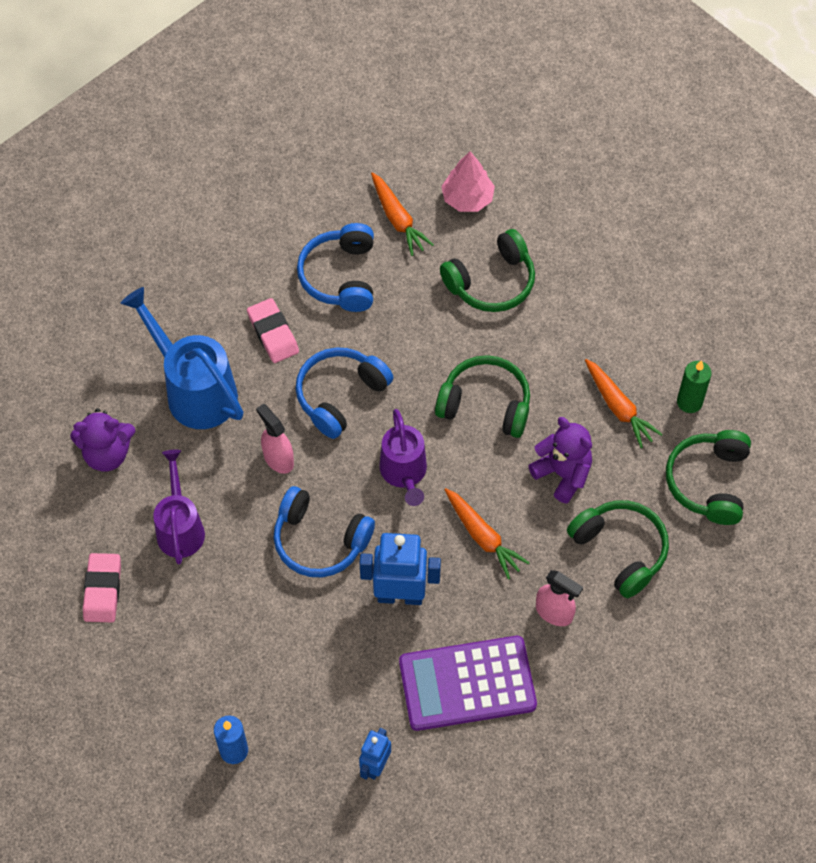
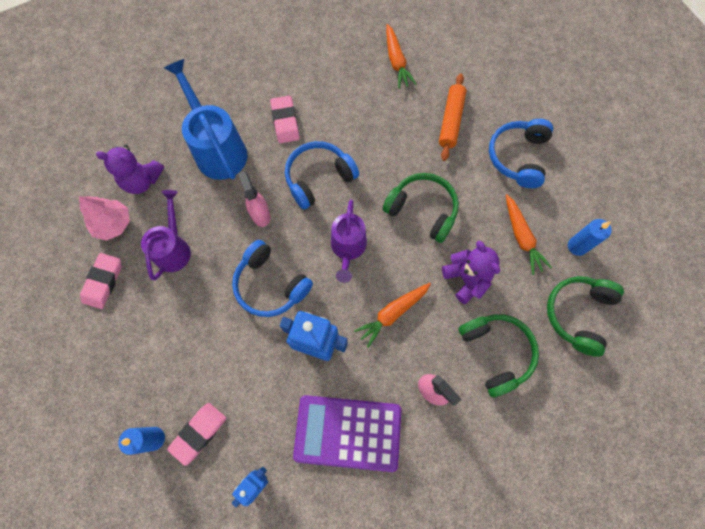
camera: 15 degrees right, 10 degrees up
blue headphones [297,223,374,312] -> blue headphones moved to [489,119,553,188]
green headphones [440,229,535,312] -> orange rolling pin [439,74,466,161]
pink tree [441,152,495,212] -> pink tree moved to [79,196,130,241]
orange carrot [444,488,530,580] -> orange carrot turned 75 degrees clockwise [354,283,431,348]
green candle [677,360,712,413] -> blue candle [568,219,612,256]
none -> pink eraser [167,403,226,466]

